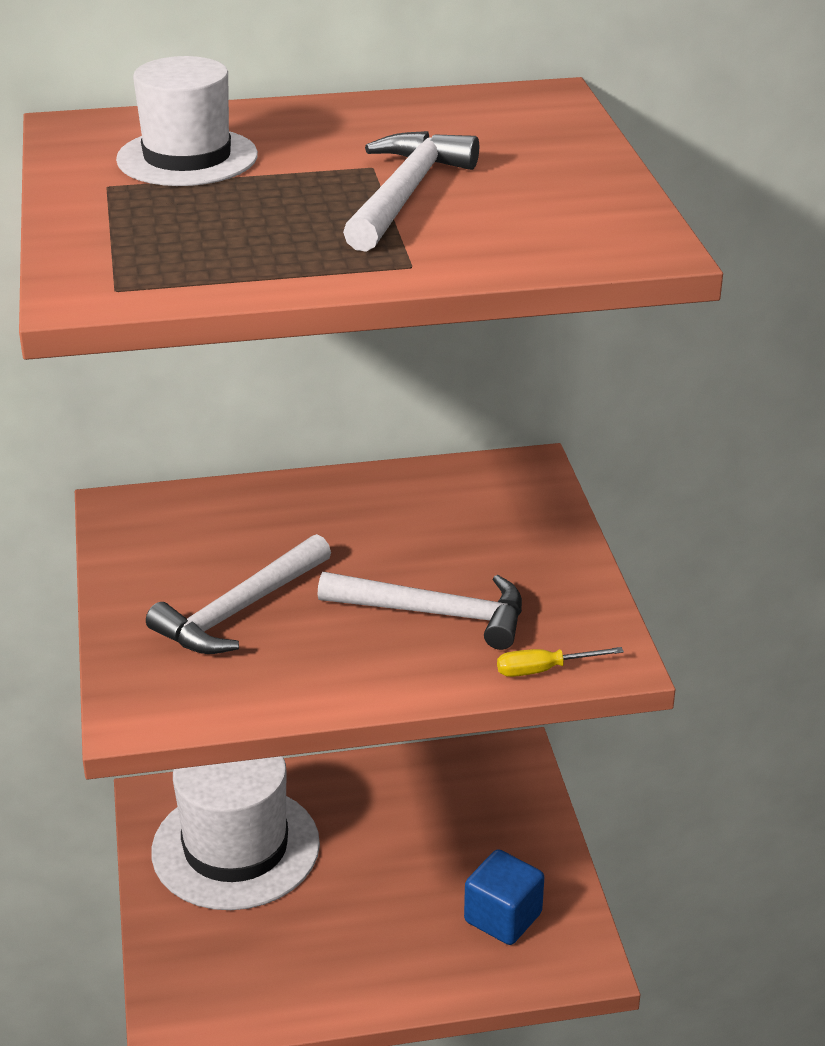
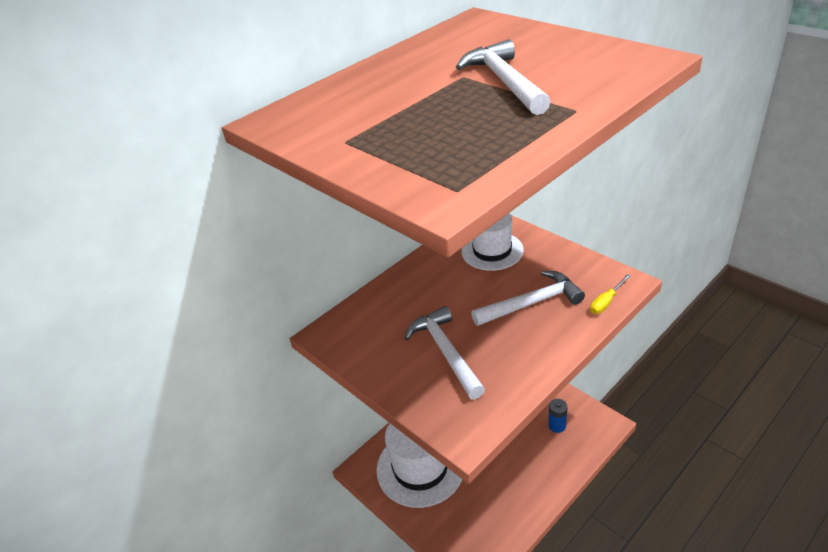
camera: 30 degrees left, 5 degrees up
white hat [116,56,258,186] -> white hat moved to [461,213,524,271]
white hammer [146,534,331,654] -> white hammer turned 150 degrees clockwise [404,306,485,399]
blue cube [464,849,544,945] -> blue battery [548,399,568,433]

